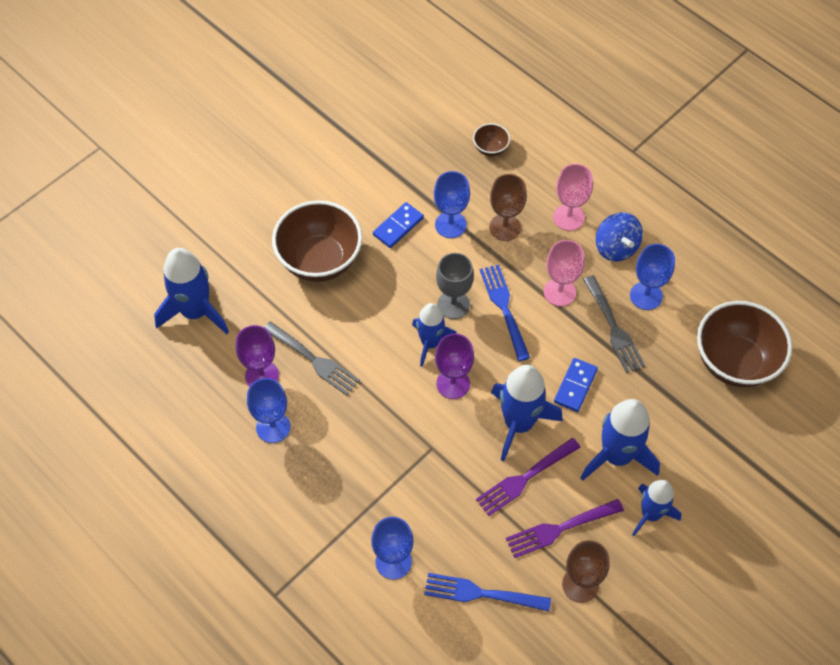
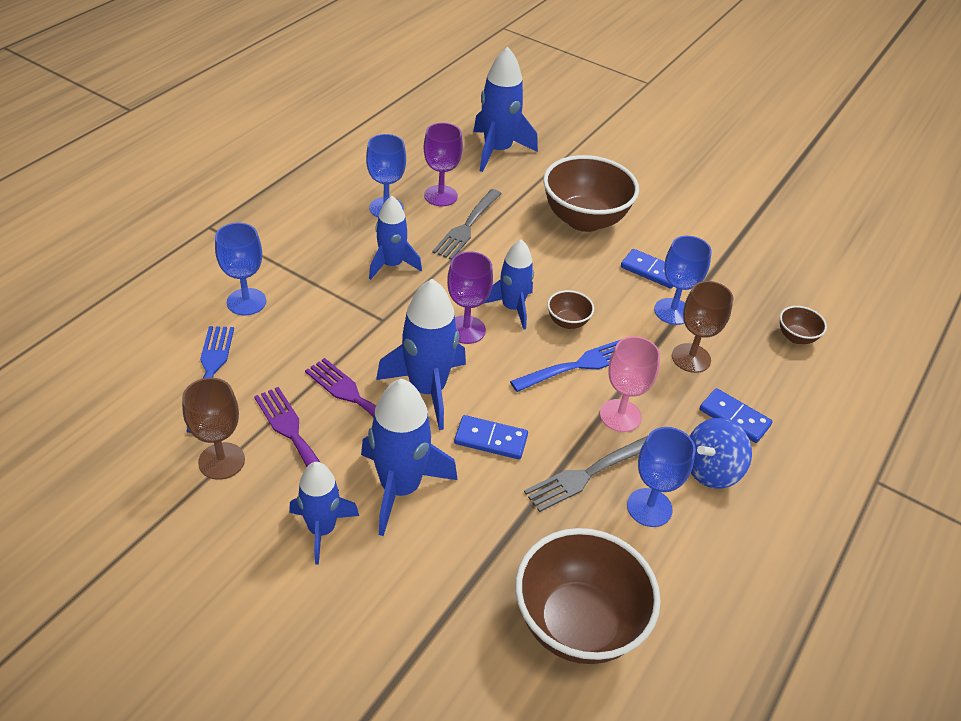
camera: 75 degrees right, 15 degrees down
grey goblet [436,253,474,319] -> brown bowl [547,290,594,329]
pink goblet [553,164,593,231] -> blue domino [700,388,773,443]
none -> blue rocket [369,196,422,280]

